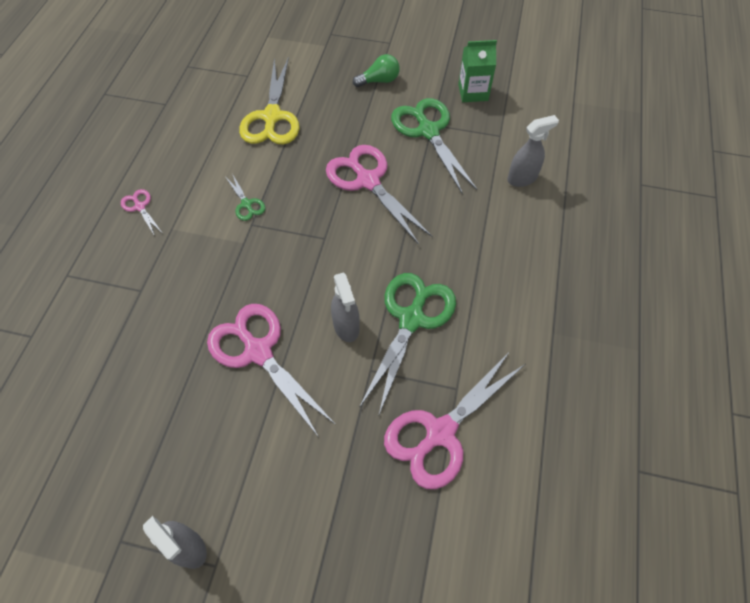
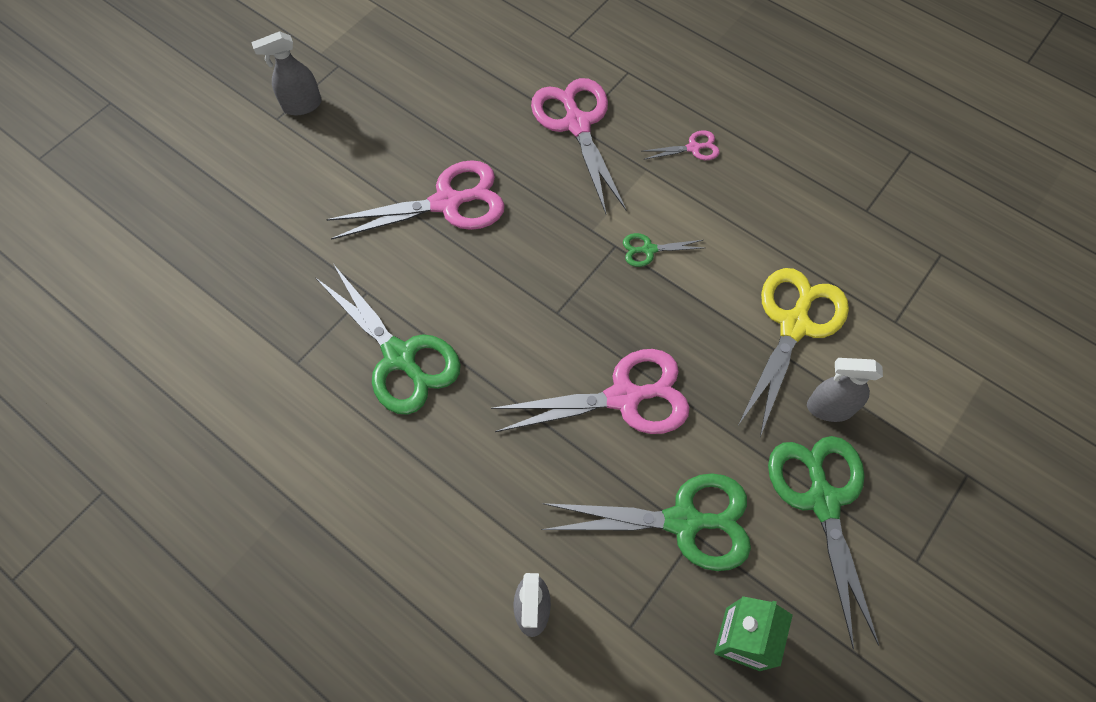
camera: 115 degrees right, 5 degrees up
yellow scissors [239,57,300,144] -> yellow scissors turned 90 degrees clockwise [738,268,849,437]
grey spray bottle [331,272,360,342] -> grey spray bottle moved to [807,358,883,422]
green light bulb [353,54,400,87] -> green scissors [768,436,879,649]
pink scissors [384,353,525,489] -> pink scissors moved to [531,78,626,214]

